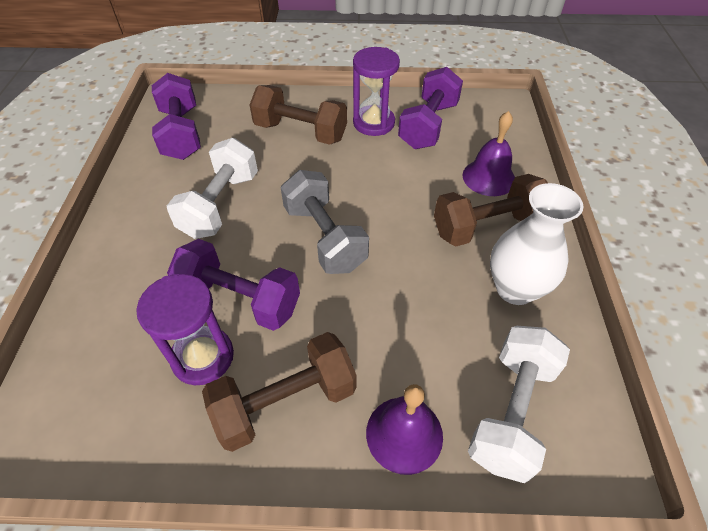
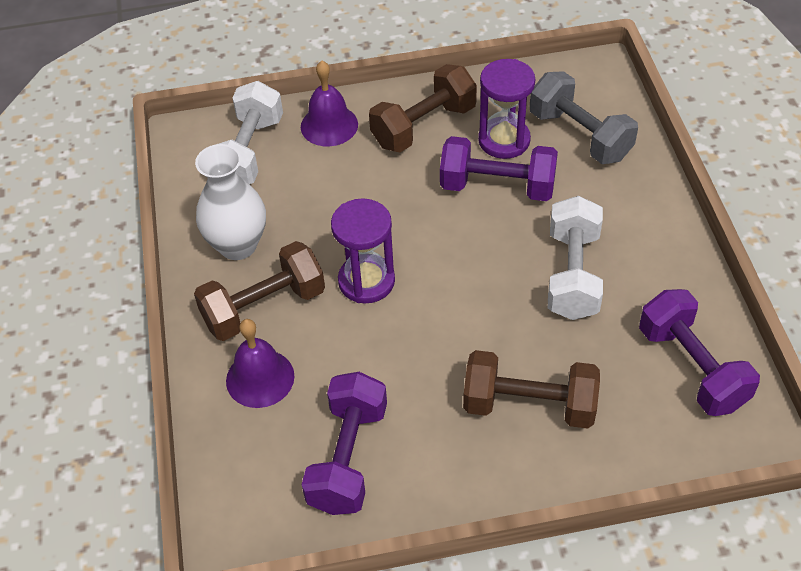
camera: 170 degrees right, 0 degrees up
grey dumbbell [280,170,369,274] -> grey dumbbell moved to [530,71,638,164]
purple hourglass [353,47,400,136] -> purple hourglass moved to [331,198,395,303]

